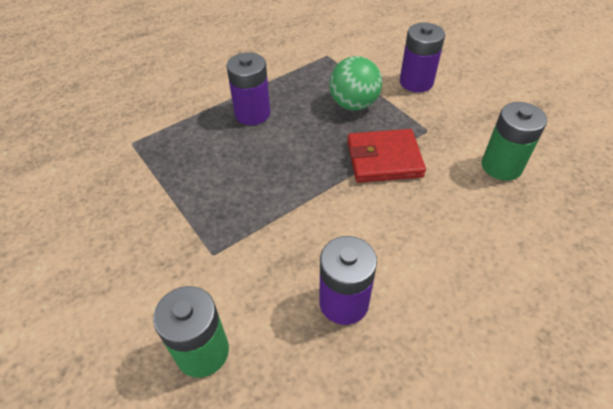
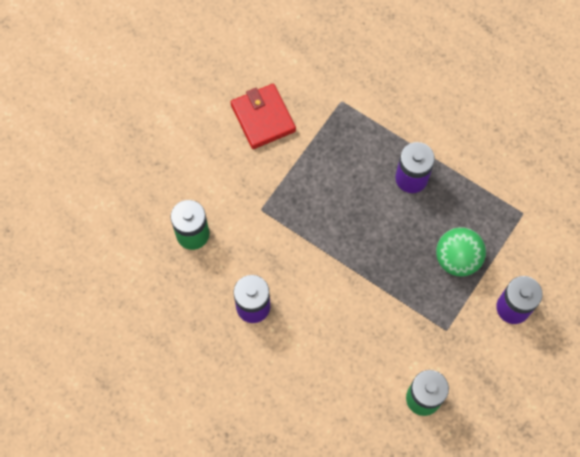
camera: 70 degrees right, 20 degrees up
red wallet [347,129,426,183] -> red wallet moved to [231,84,296,149]

